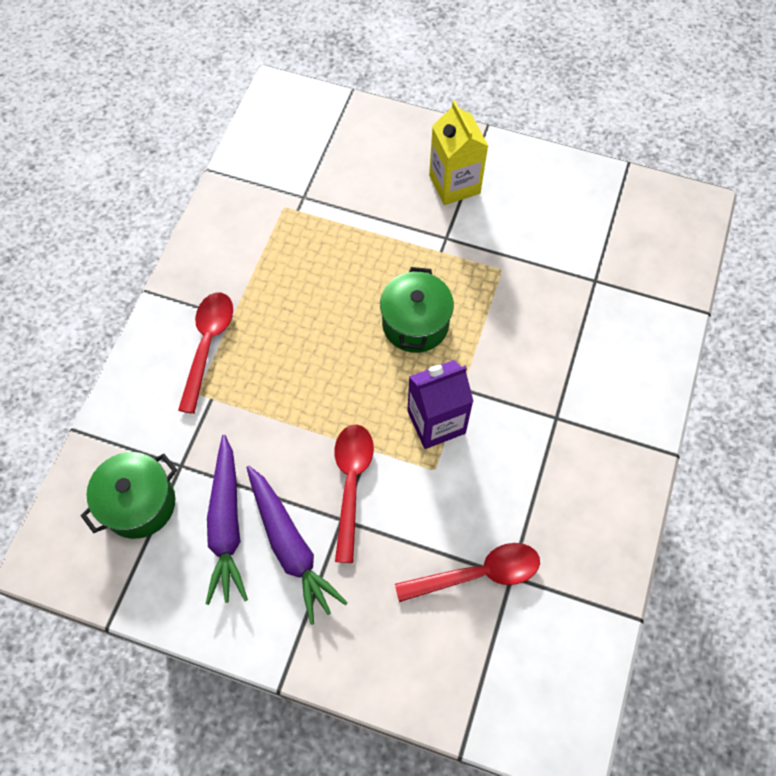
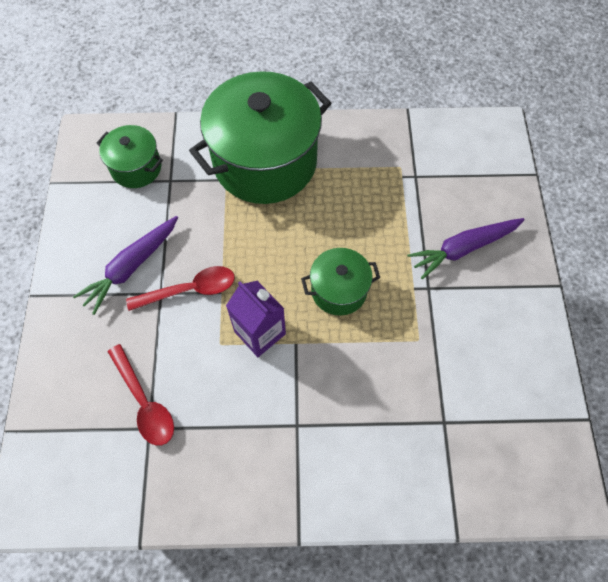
camera: 70 degrees right, 0 degrees up
red spoon [178,293,233,414] -> green pot [189,71,331,204]
purple carrot [206,435,248,605] -> purple carrot moved to [407,218,525,280]
yellow carton [429,100,488,205] -> none

